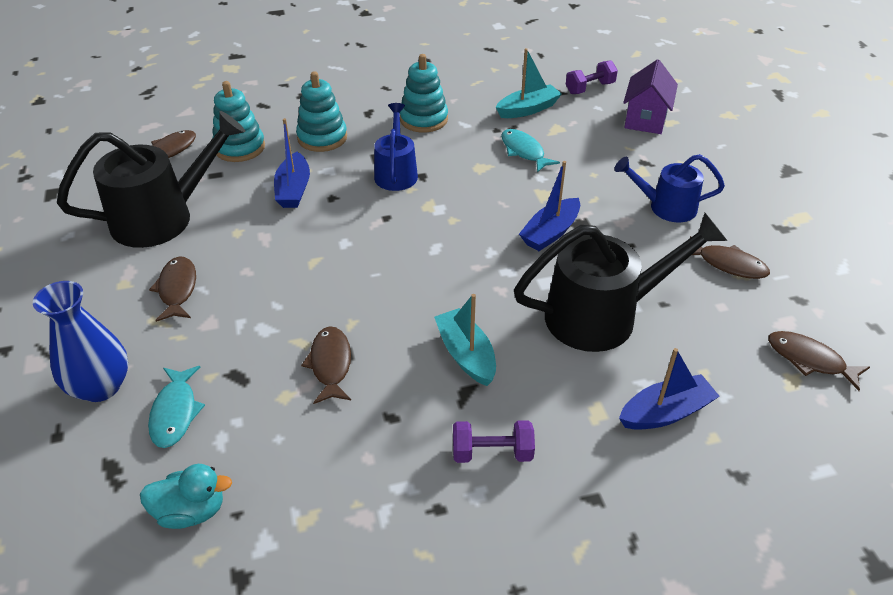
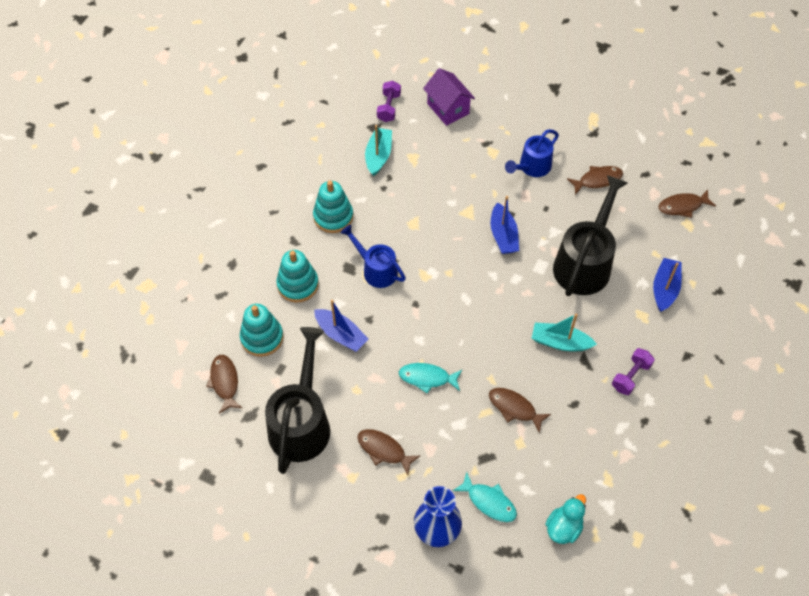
camera: 50 degrees left, 15 degrees up
turquoise fish [501,129,560,172] -> turquoise fish moved to [399,363,462,394]

